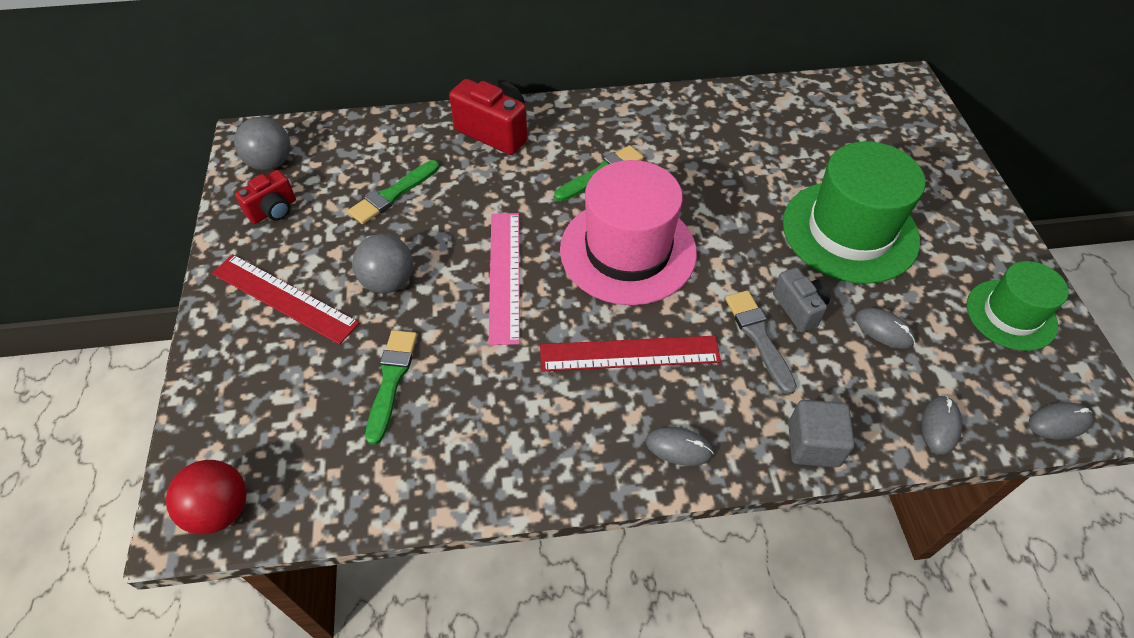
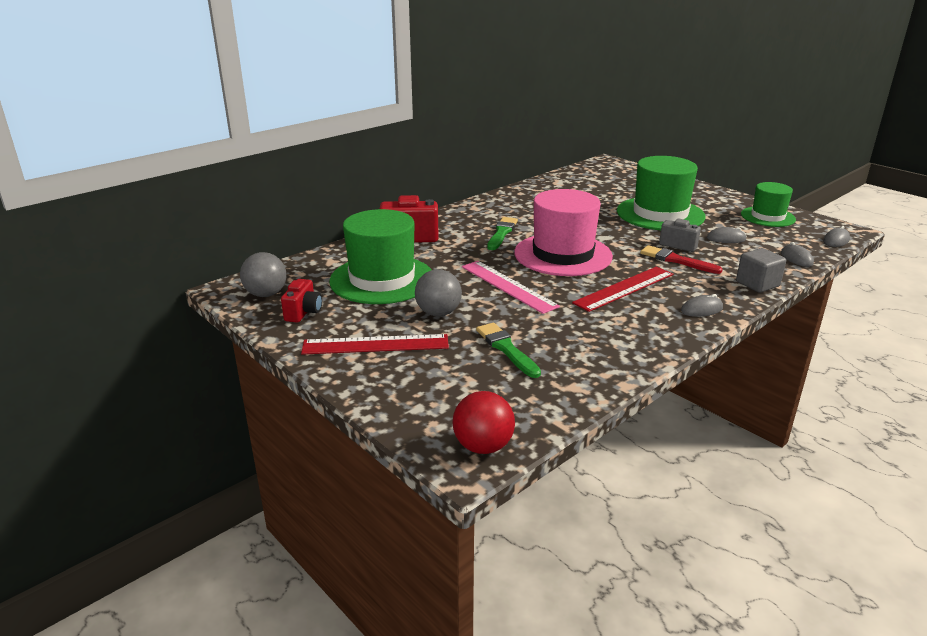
camera: 35 degrees left, 25 degrees down
green brush [348,160,439,224] -> green hat [329,209,431,304]
grey brush [725,290,797,395] -> red brush [640,245,723,274]

